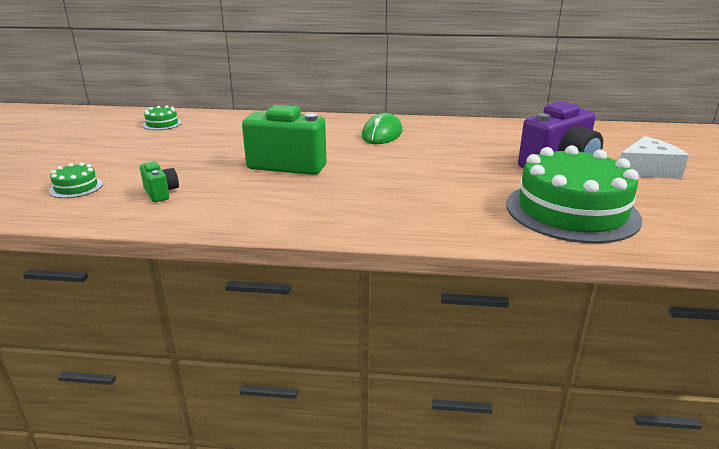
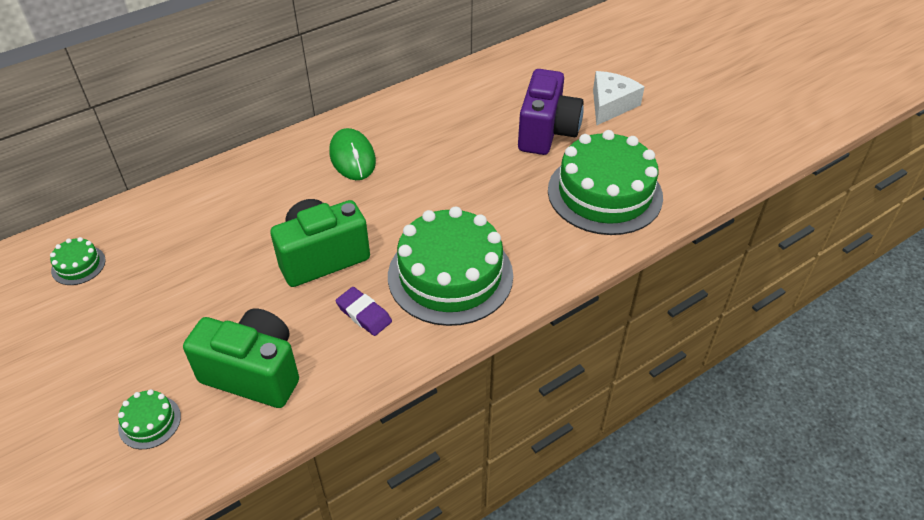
camera: 40 degrees left, 20 degrees up
green camera [140,161,179,202] -> green camera [183,309,299,408], size x2.08
none -> purple eraser [335,287,392,336]
none -> green cake [388,206,513,326]

